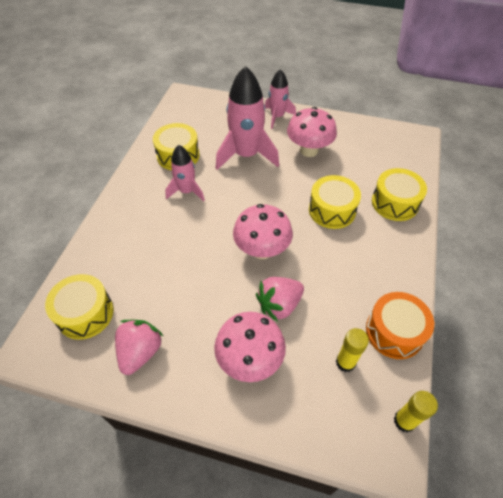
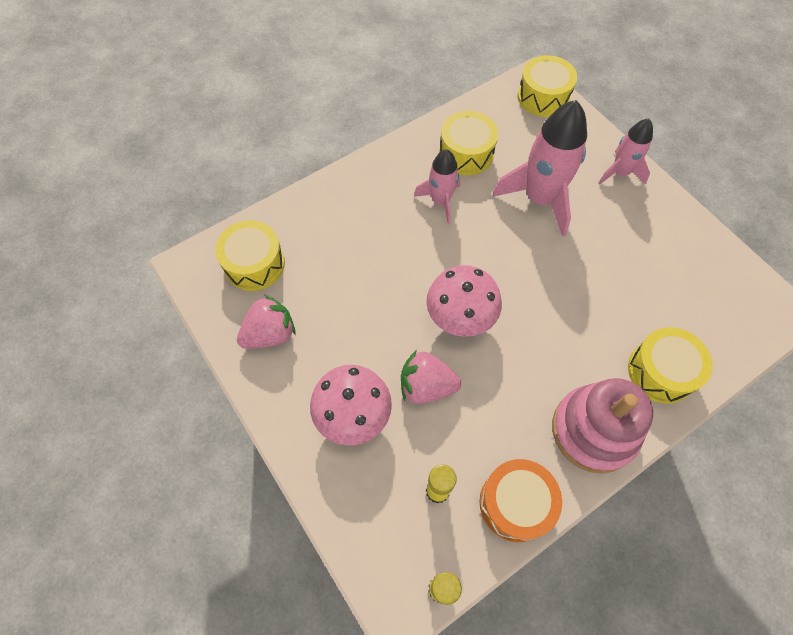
camera: 40 degrees right, 10 degrees up
pink mushroom [287,107,337,157] -> none
yellow drum [309,175,361,229] -> yellow drum moved to [517,55,577,117]
none -> pink stacking toy [552,378,653,474]

